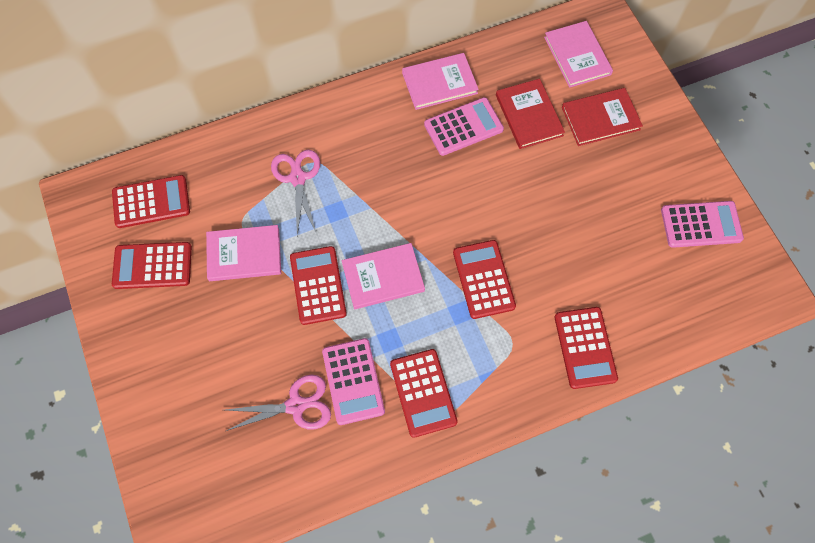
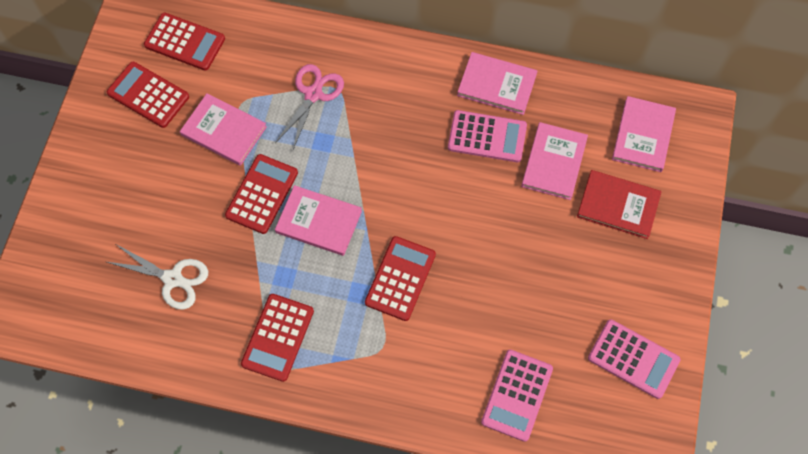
camera: 35 degrees right, 0 degrees up
pink scissors [226,375,331,431] -> white scissors [107,244,208,310]
pink calculator [322,338,385,425] -> pink calculator moved to [481,350,553,442]
red book [496,79,565,149] -> pink book [521,122,588,200]
red calculator [554,307,618,389] -> none

